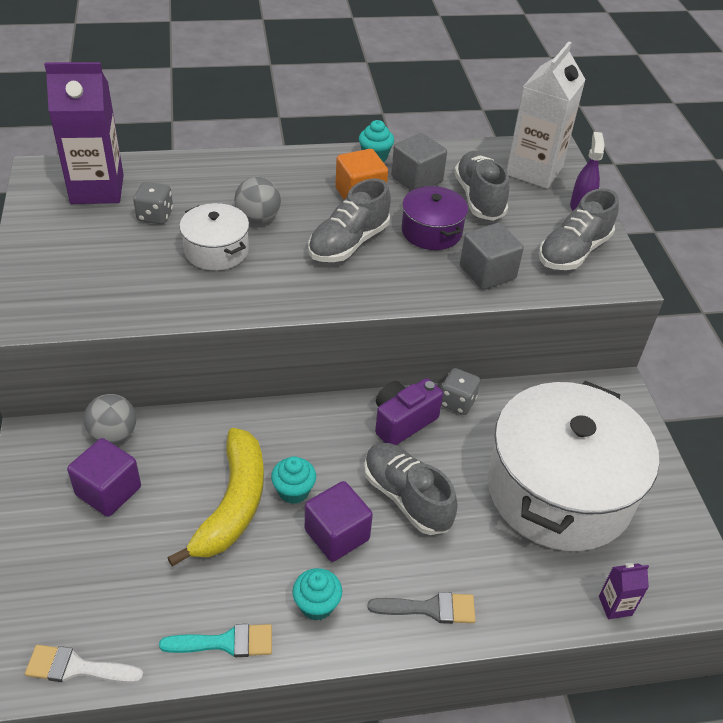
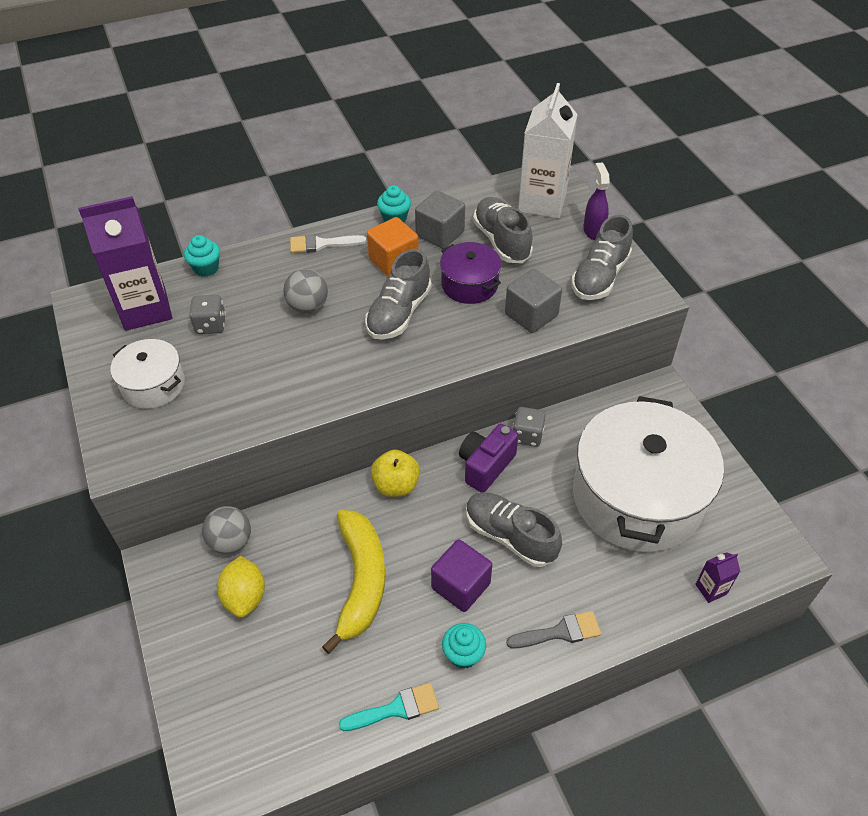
camera: 10 degrees left, 5 degrees up
white brush [25,645,144,683] -> white brush moved to [290,234,366,253]
purple cube [67,438,141,517] -> yellow lemon [217,556,265,618]
white pot [179,203,249,271] -> white pot moved to [111,339,185,409]
turquoise cupcake [271,456,316,504] -> turquoise cupcake moved to [184,235,220,277]
none -> yellow apple [371,450,420,497]

